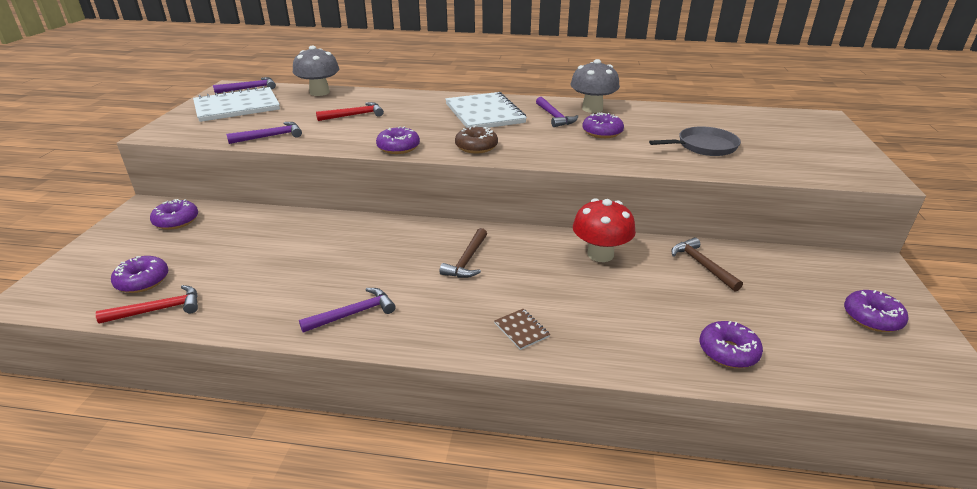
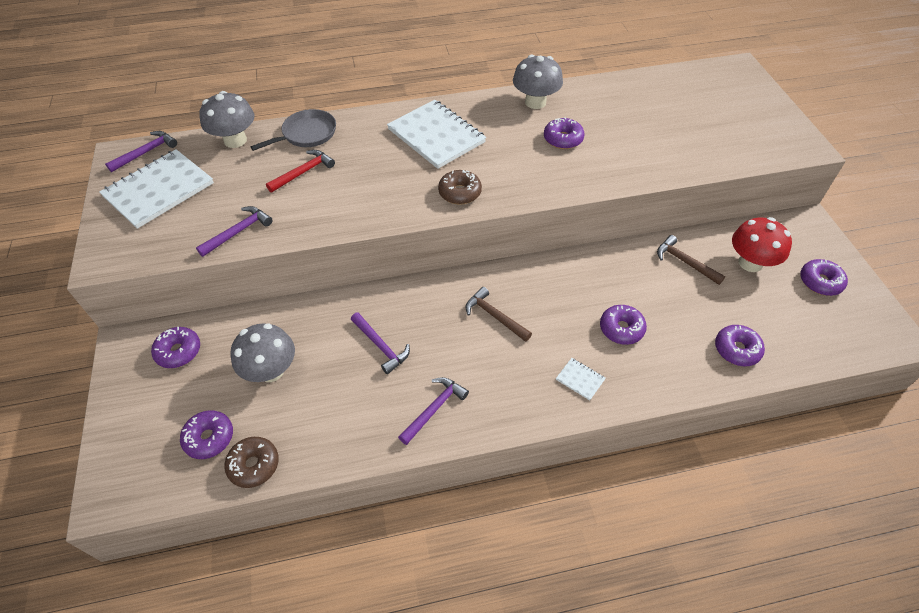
camera: 20 degrees left, 20 degrees up
red hammer [96,285,198,324] -> brown donut [224,437,279,488]
purple donut [376,126,420,154] -> purple donut moved to [600,305,647,345]
brown hammer [440,228,487,278] -> brown hammer turned 135 degrees clockwise [466,287,532,342]
brown notebook [494,309,550,350] -> white notebook [556,358,606,401]
purple hammer [536,97,579,127] -> purple hammer moved to [351,312,410,374]
red mushroom [573,198,636,262] -> red mushroom moved to [732,217,792,272]
grey pan [649,126,741,156] -> grey pan moved to [250,109,336,151]
none -> grey mushroom [230,323,295,382]

